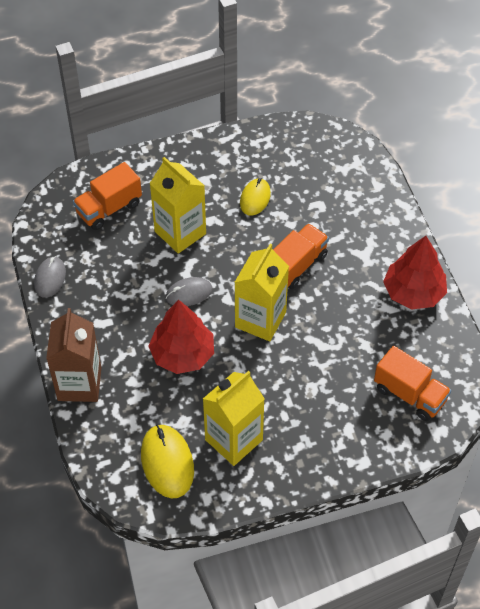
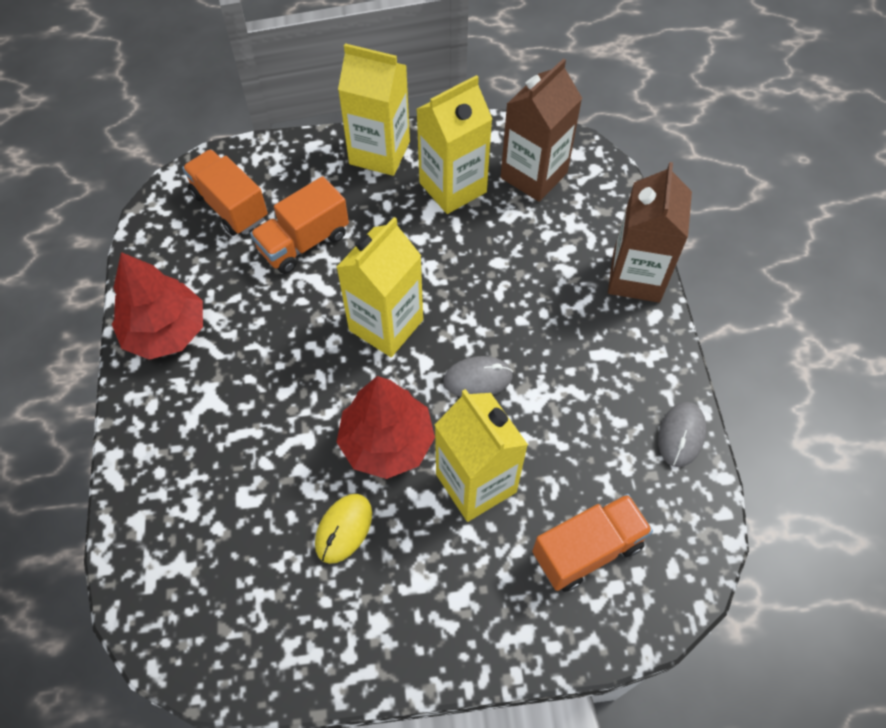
camera: 170 degrees left, 5 degrees up
yellow mouse [141,424,194,499] -> brown carton [501,59,582,202]
red tree [148,300,214,374] -> red tree moved to [337,376,435,479]
orange truck [273,223,329,289] -> orange truck moved to [250,176,349,274]
none -> yellow carton [338,43,410,176]

